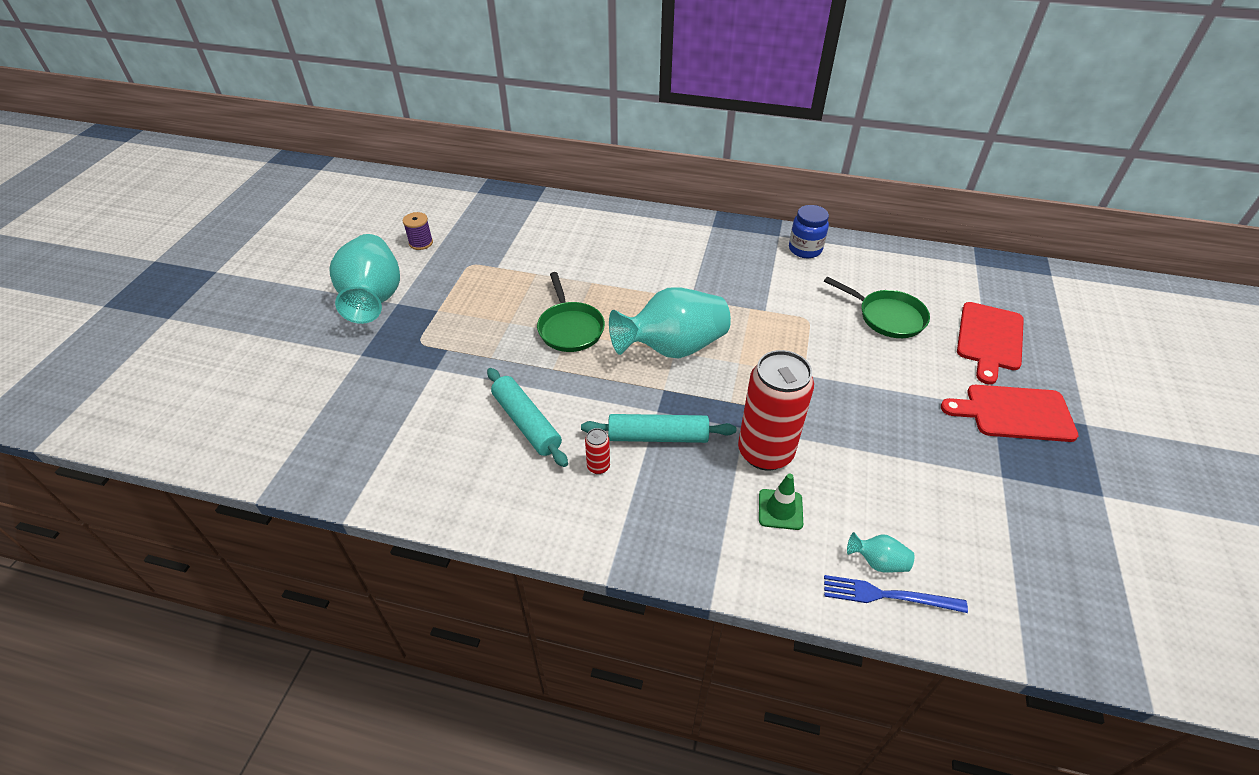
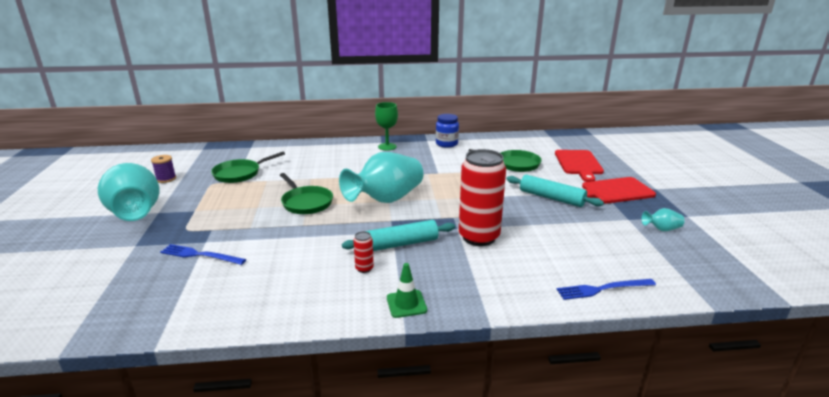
camera: 20 degrees left, 20 degrees down
turquoise rolling pin [487,368,568,467] -> turquoise rolling pin moved to [506,175,604,207]
green traffic cone [759,473,803,530] -> green traffic cone moved to [387,263,427,318]
turquoise vase [847,532,915,572] -> turquoise vase moved to [641,208,685,231]
none -> blue fork [160,244,246,265]
none -> green pan [211,152,285,183]
none -> green goblet [375,102,398,151]

